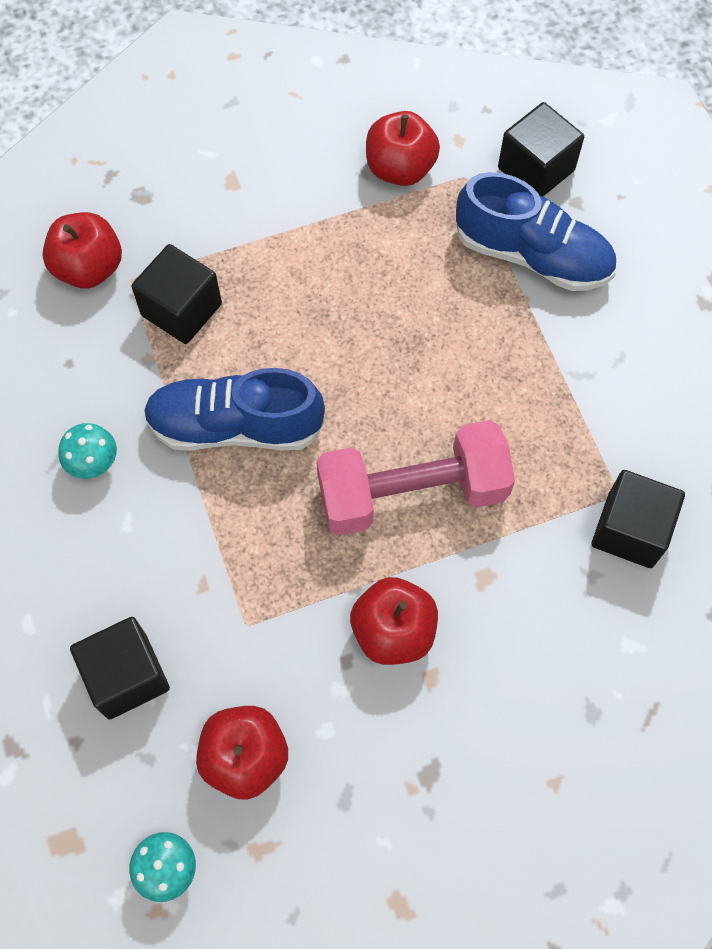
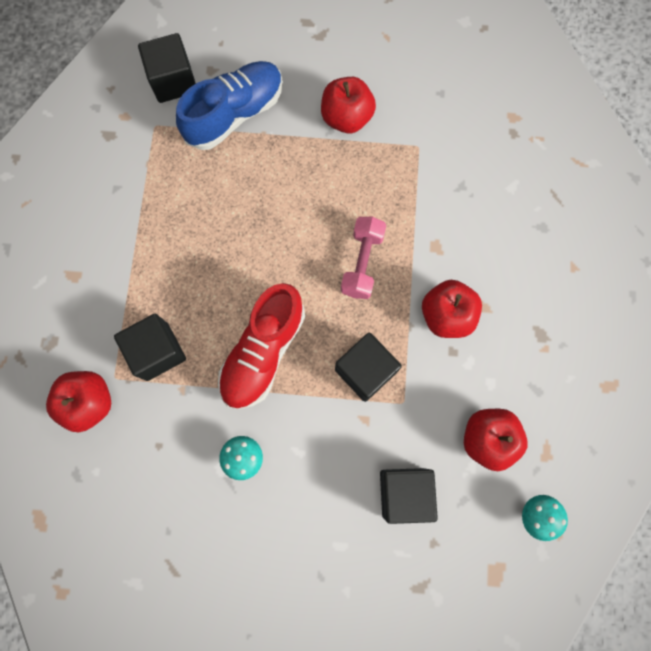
camera: 65 degrees left, 10 degrees up
blue shoe [143,368,325,451] -> red shoe [218,283,305,409]
pink dumbbell [316,420,515,535] -> pink dumbbell [341,217,386,299], size x0.61
red apple [366,111,440,186] -> red apple moved to [321,77,376,133]
black cube [592,470,685,568] -> black cube moved to [335,333,402,402]

